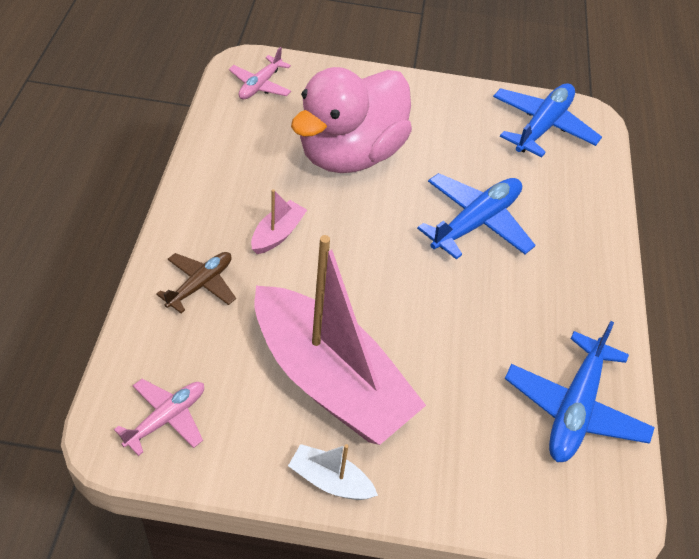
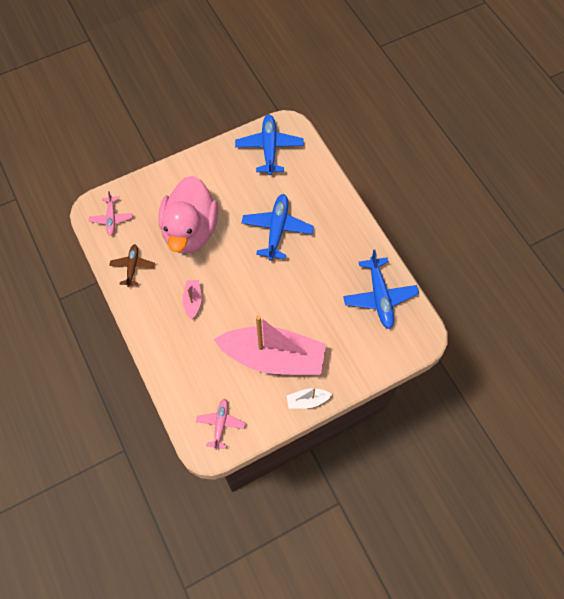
camera: 30 degrees left, 15 degrees up
brown plane [156,252,236,313] -> brown plane moved to [109,244,155,287]

